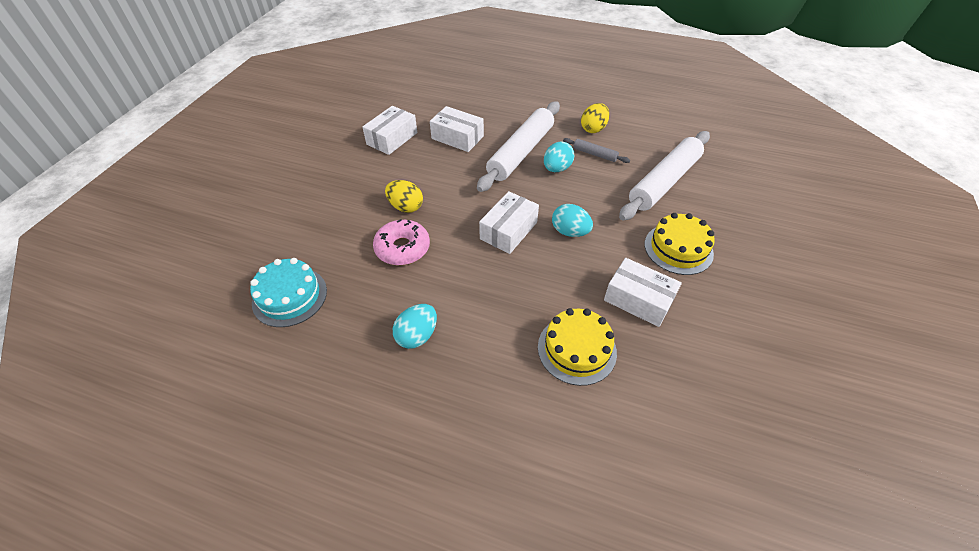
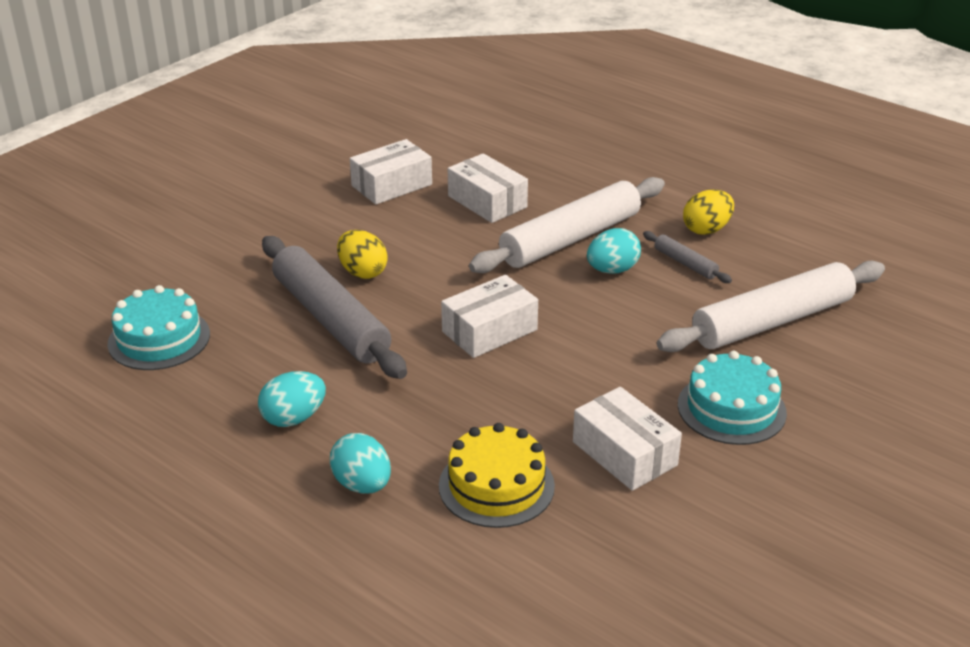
camera: 20 degrees right, 15 degrees down
pink donut [373,219,430,265] -> grey rolling pin [262,236,407,379]
turquoise egg [552,204,593,237] -> turquoise egg moved to [330,433,391,494]
yellow cake [645,213,715,275] -> turquoise cake [678,351,787,445]

